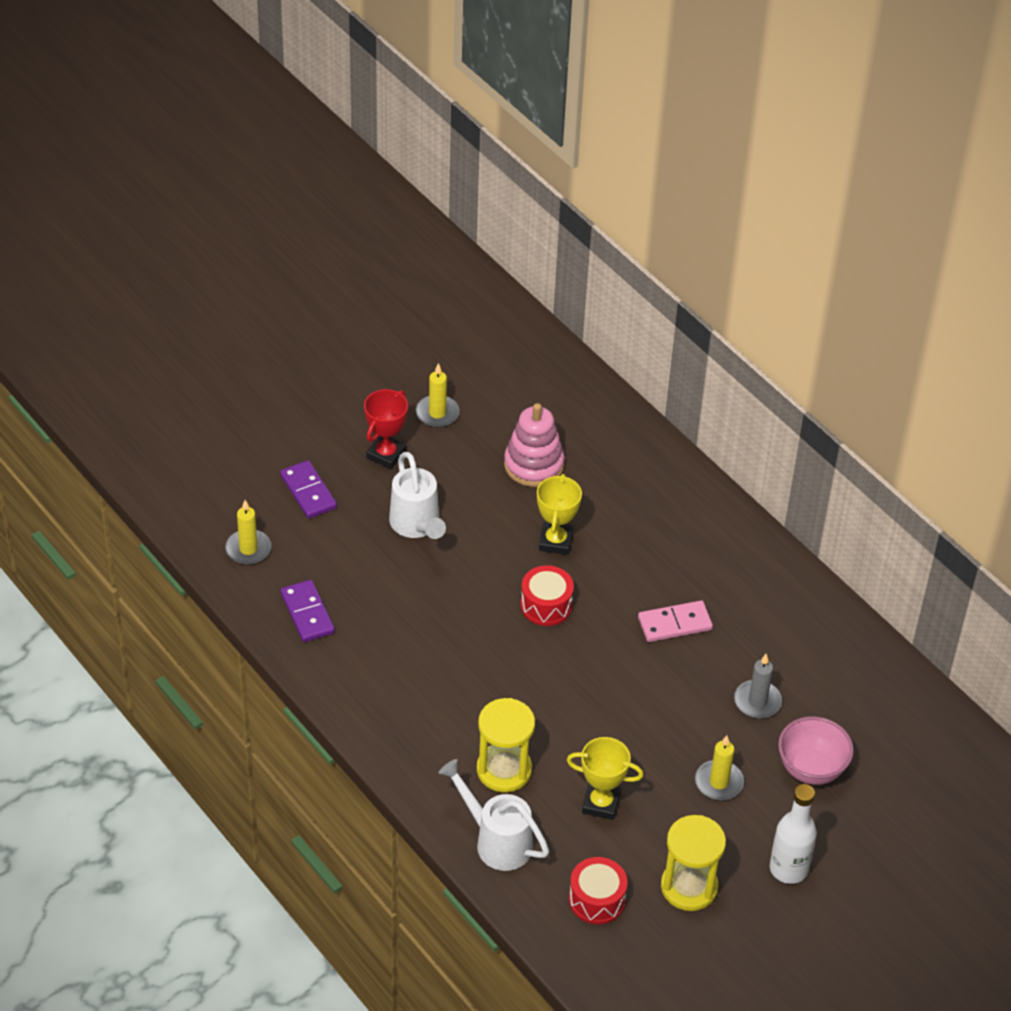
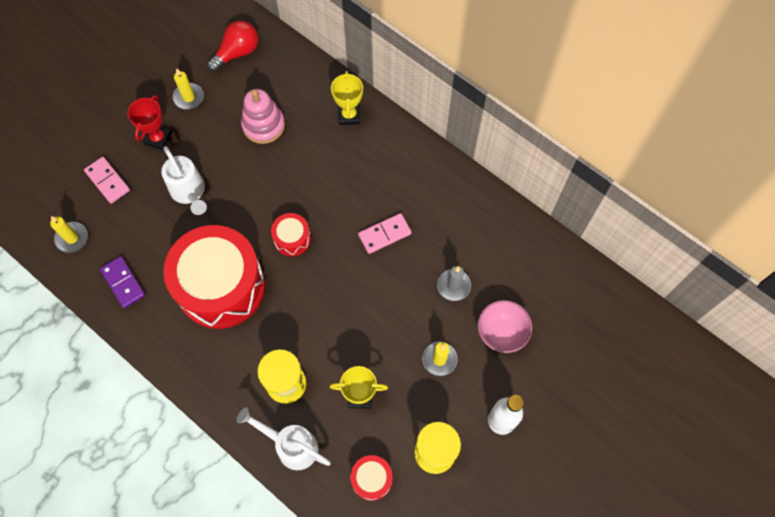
camera: 10 degrees left, 20 degrees up
purple domino [280,460,337,519] -> pink domino [84,157,130,204]
yellow trophy [537,474,582,555] -> yellow trophy moved to [331,71,363,125]
none -> red drum [163,225,265,329]
none -> red light bulb [207,20,258,72]

